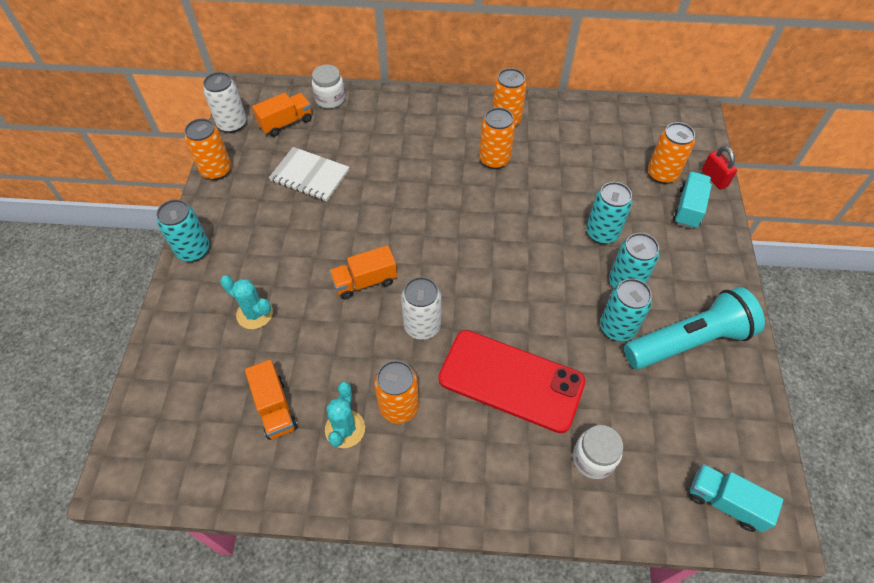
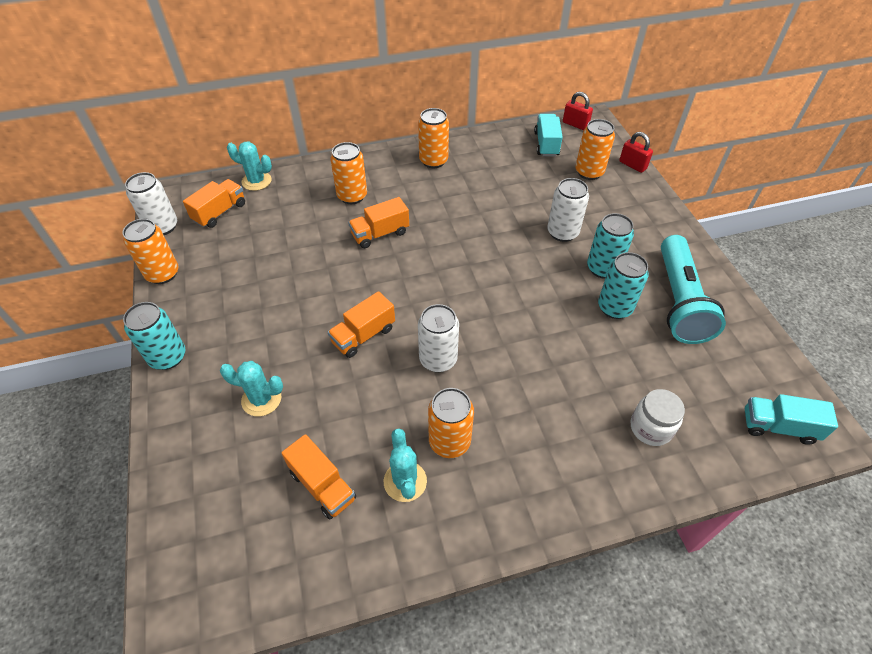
camera: 20 degrees left, 5 degrees down
white notebook [269,147,349,201] -> none
white jar [312,64,345,108] -> turquoise cactus [227,142,272,191]
red phone [438,330,586,433] -> none
orange can [479,107,515,169] -> orange can moved to [330,142,367,204]
turquoise can [586,182,633,244] -> white can [547,178,589,242]
turquoise flashlight [624,287,765,369] -> turquoise flashlight turned 135 degrees clockwise [661,235,726,344]
turquoise truck [673,172,712,229] -> turquoise truck moved to [534,114,563,157]
none -> orange truck [348,197,409,248]
none -> red padlock [563,92,593,130]

